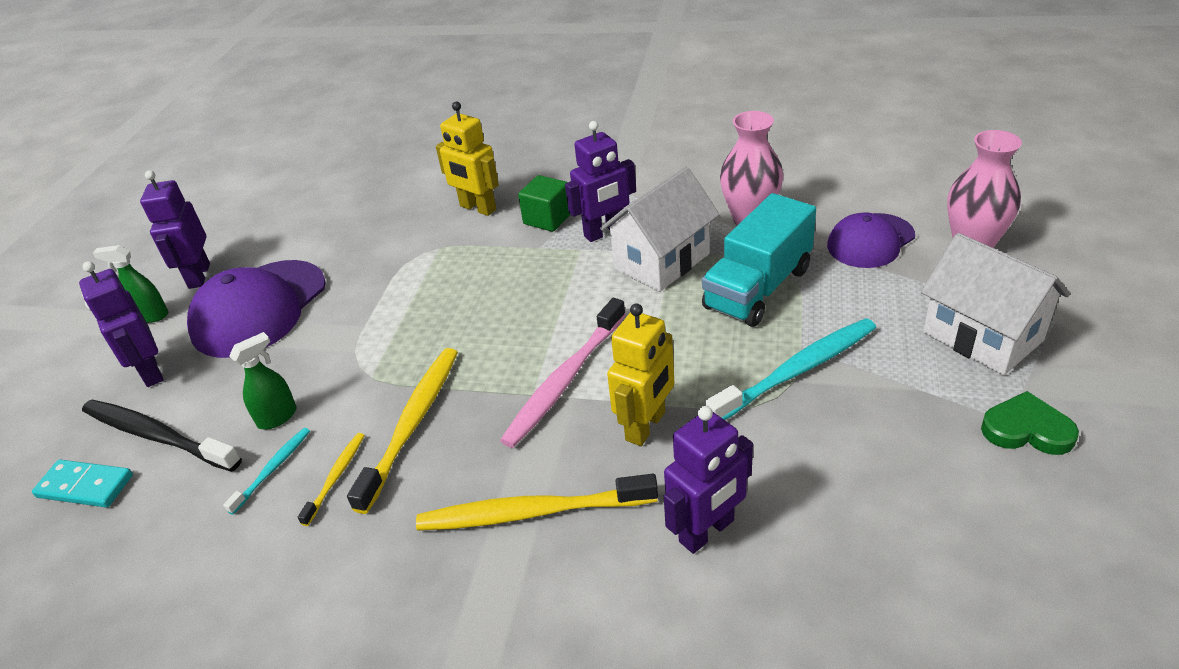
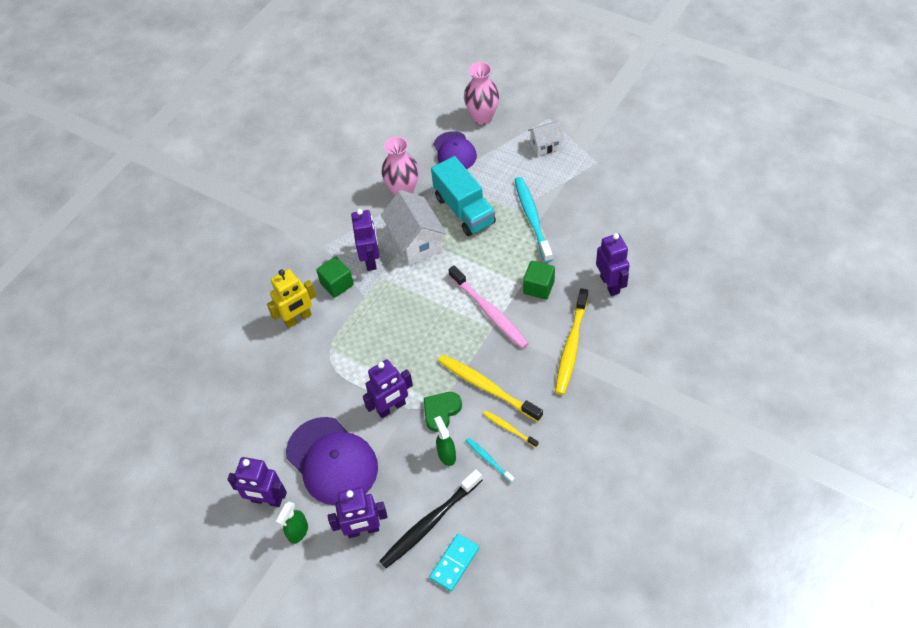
camera: 70 degrees left, 15 degrees up
yellow robot [607,303,674,446] -> green cube [523,261,555,300]
white house [921,233,1070,376] -> white house [528,121,564,156], size x0.58
green heart [981,391,1079,455] -> green heart moved to [424,392,462,432]
none -> purple robot [363,359,413,418]

